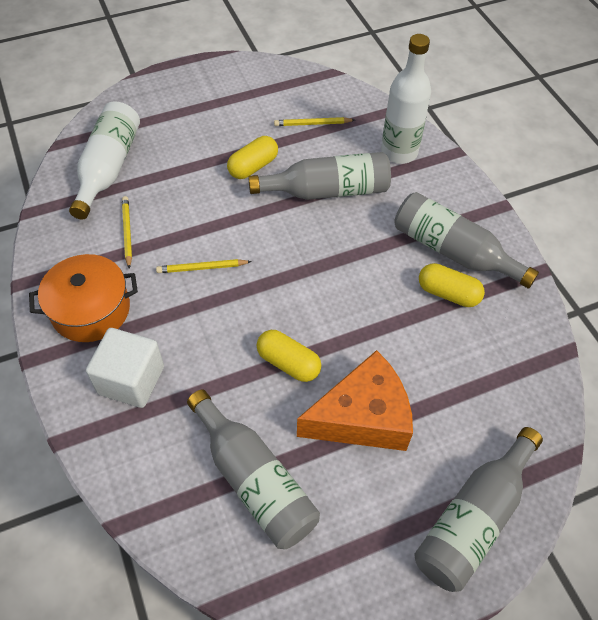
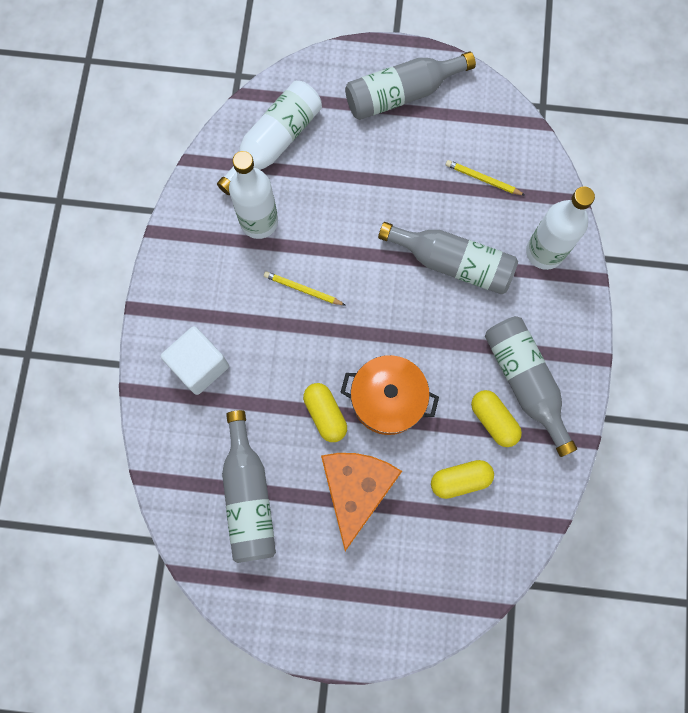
camera: 30 degrees right, 20 degrees up
orange pot [29,254,138,342] -> orange pot moved to [340,355,439,435]
yellow pencil [122,196,132,269] -> white bottle [229,151,278,239]
yellow capsule [227,136,278,179] -> yellow capsule moved to [431,460,494,499]
orange cheese [297,350,413,451] -> orange cheese turned 90 degrees counterclockwise [321,453,402,551]
grey bottle [415,427,543,592] -> grey bottle moved to [345,51,476,120]

